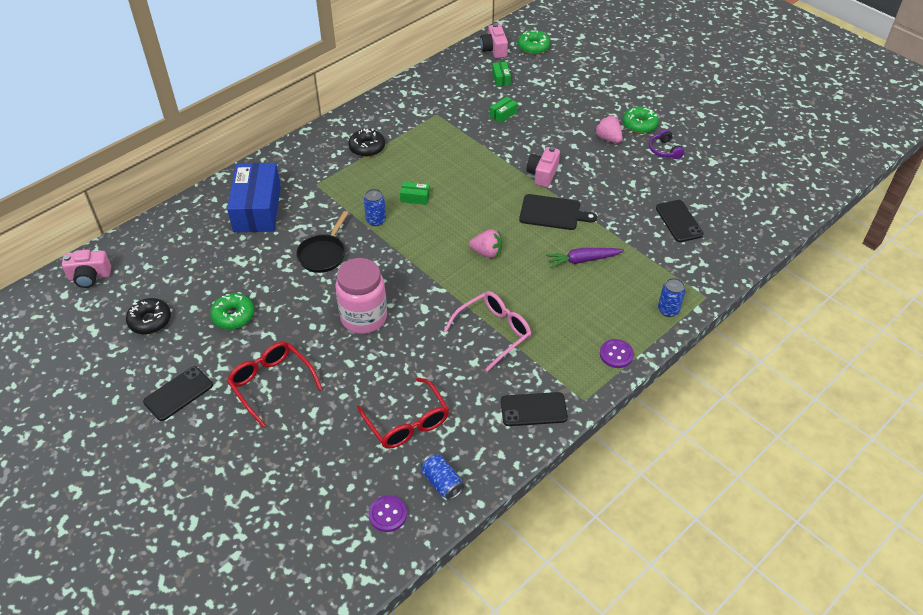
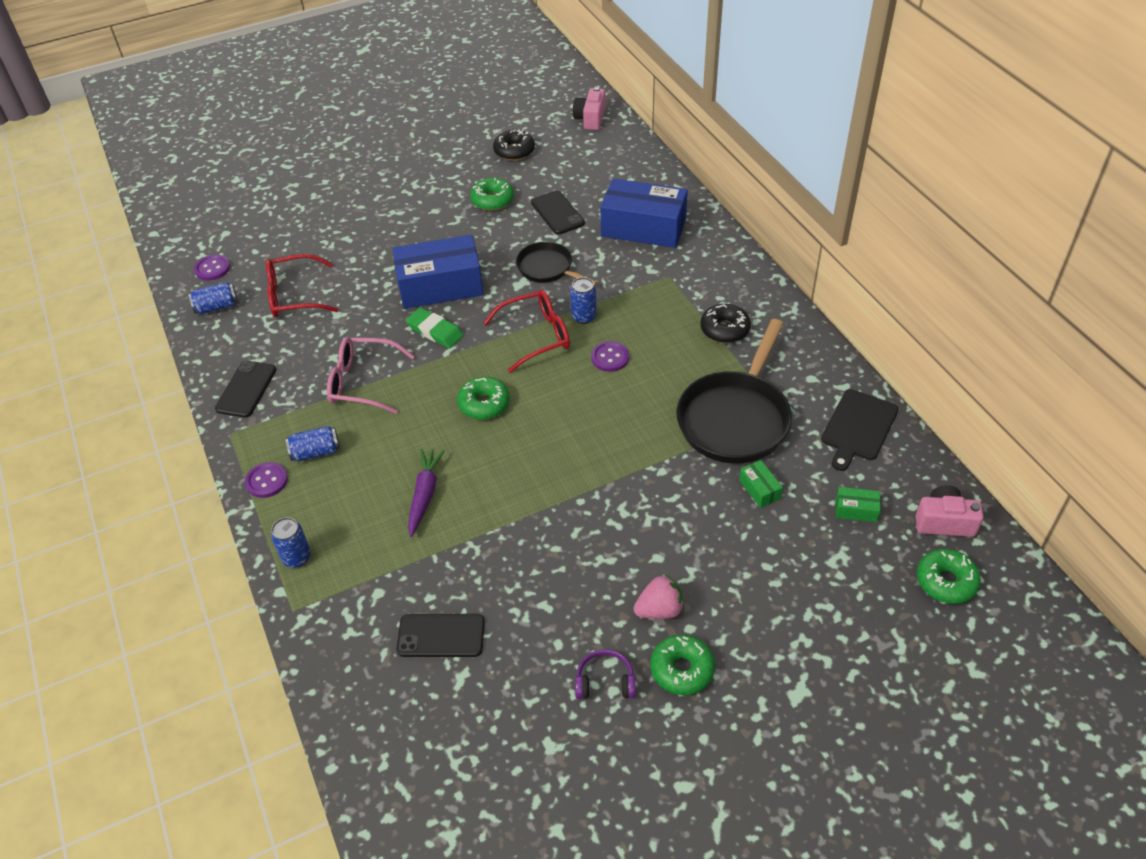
camera: 110 degrees right, 0 degrees up
black phone [143,366,213,421] -> black phone moved to [531,191,585,234]
red glasses [227,342,322,427] -> red glasses moved to [483,290,570,373]
pink jar [335,258,387,334] -> blue box [393,235,483,309]
green box [400,182,430,205] -> purple button [591,341,629,372]
pink glasses [444,291,531,372] -> pink glasses turned 120 degrees clockwise [327,337,415,414]
pink strawberry [469,229,502,258] -> green donut [457,377,510,420]
black cutting board [519,194,597,230] -> black cutting board moved to [821,389,899,471]
pink camera [527,147,560,187] -> none
none -> blue can [286,426,340,461]
none -> green eraser [406,307,464,348]
none -> black pan [676,319,792,464]

